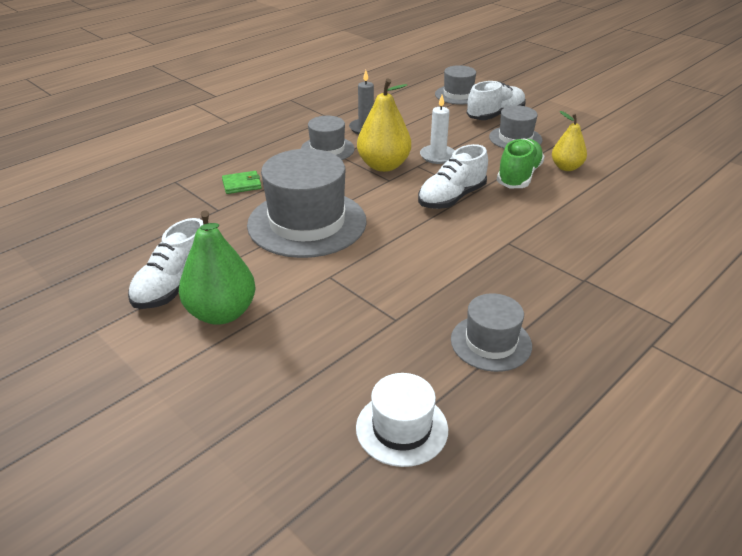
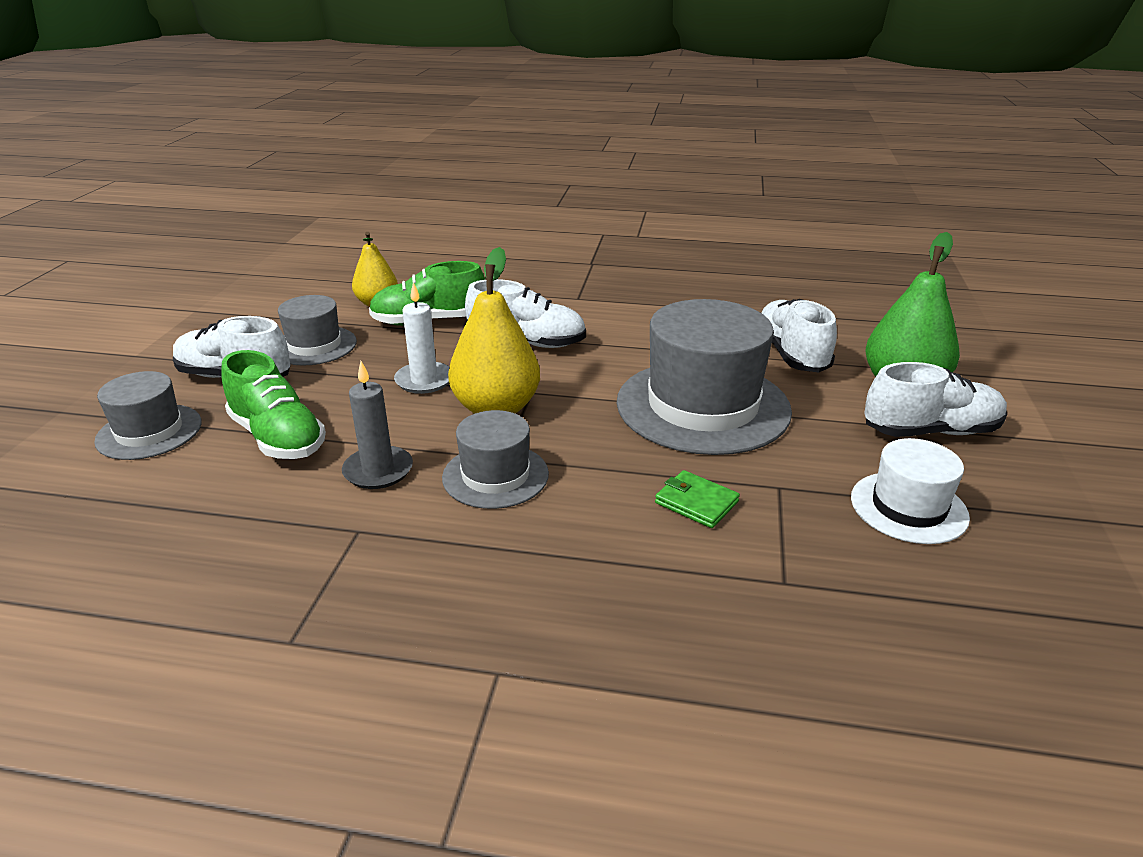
camera: 125 degrees left, 5 degrees down
white hat [356,373,448,467] -> white hat moved to [851,438,970,544]
grey hat [451,293,532,372] -> none
none -> green shoe [221,350,326,459]
none -> white shoe [762,299,837,372]

